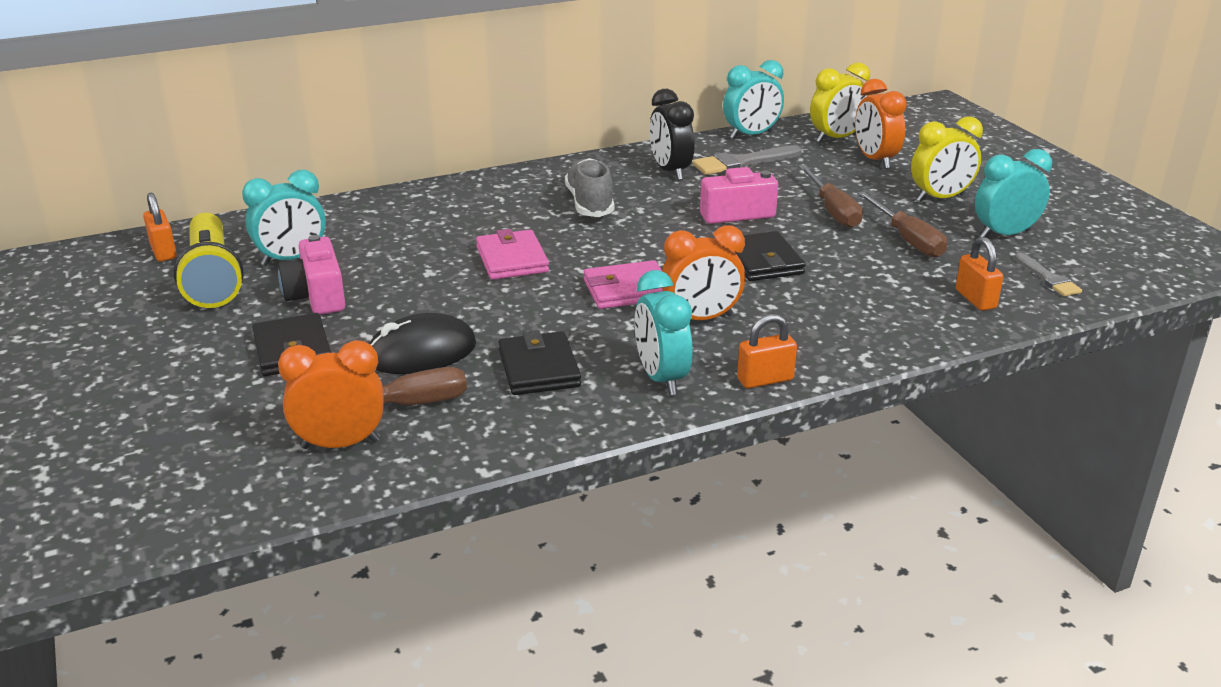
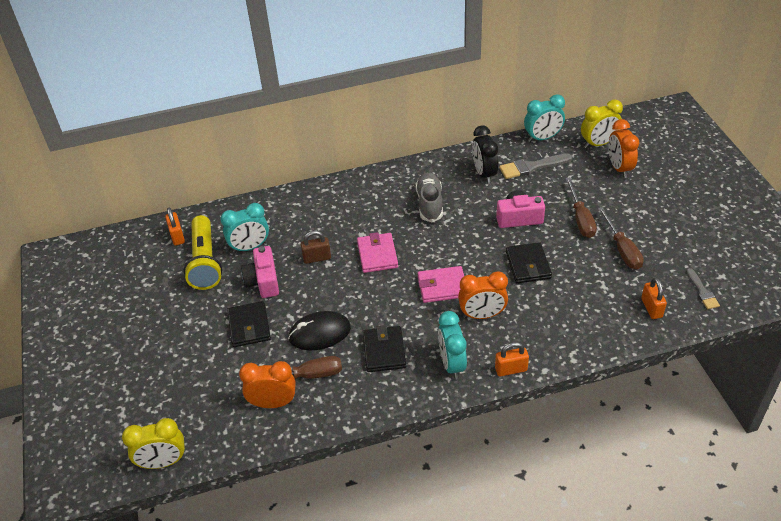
camera: 10 degrees right, 15 degrees up
yellow clock [911,116,983,202] -> yellow clock moved to [122,418,185,469]
turquoise clock [975,149,1052,237] -> none
none -> brown padlock [301,231,331,264]

